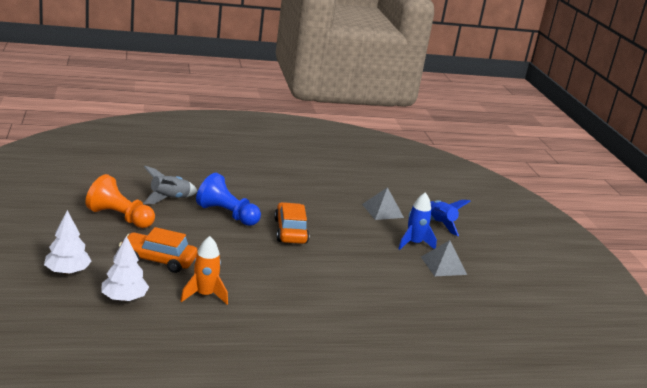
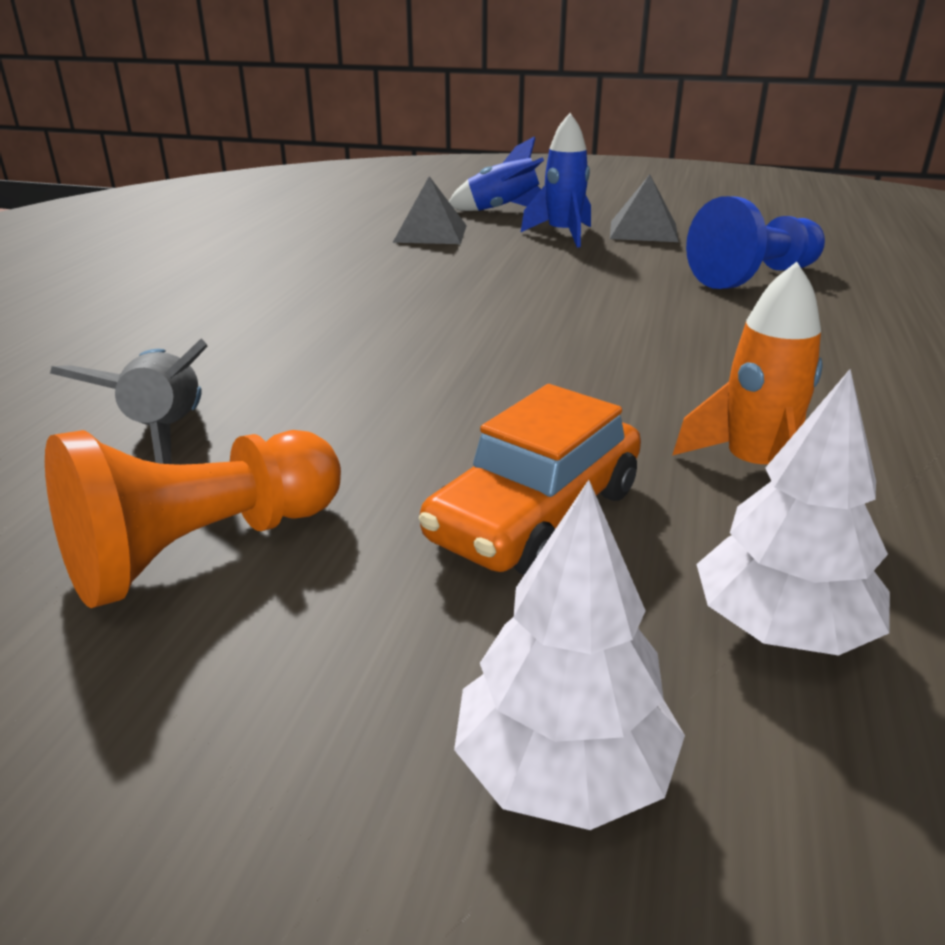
camera: 60 degrees left, 5 degrees up
blue pawn [196,173,261,226] -> blue pawn moved to [686,196,825,289]
orange car [274,202,309,244] -> none

